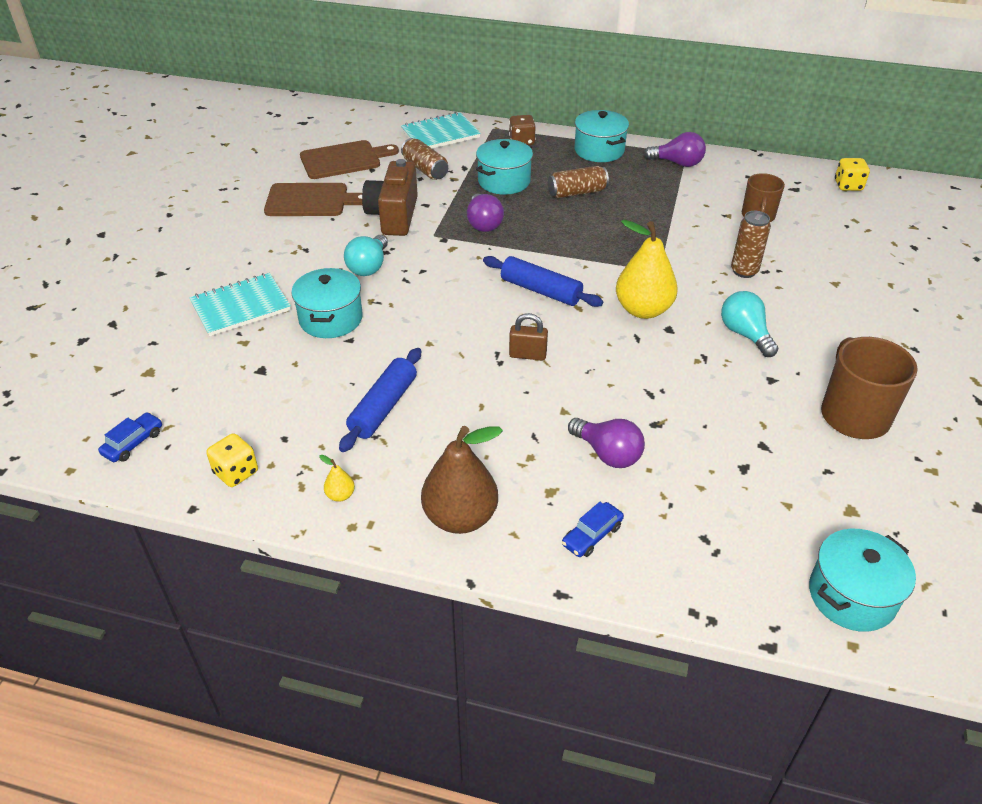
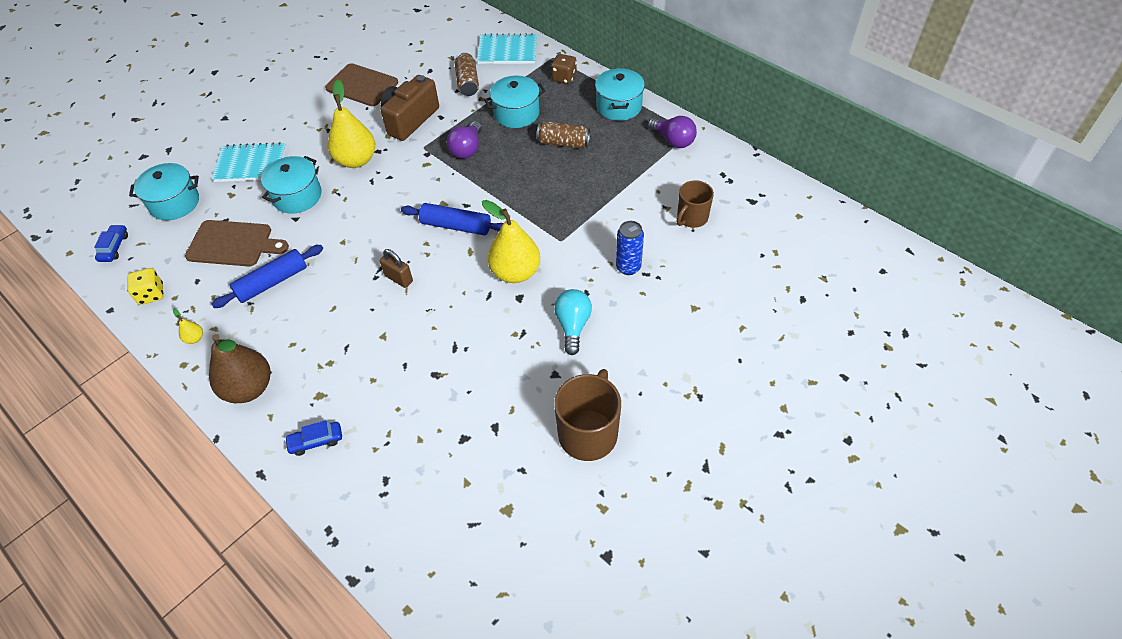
camera: 30 degrees right, 10 degrees up
blue car [98,412,162,462] -> blue car turned 60 degrees counterclockwise [94,225,128,262]
brown cutting board [300,140,399,179] -> brown cutting board moved to [185,220,289,267]
turquoise light bulb [344,235,388,276] -> yellow pear [328,80,375,168]
blue rolling pin [483,256,603,307] -> blue rolling pin turned 45 degrees counterclockwise [401,203,503,236]
purple light bulb [568,418,645,468] -> none
brown can [731,211,771,278] -> blue can [616,221,644,275]
turquoise pot [809,529,916,632] -> turquoise pot moved to [129,163,199,220]
yellow dice [835,158,870,191] -> none

